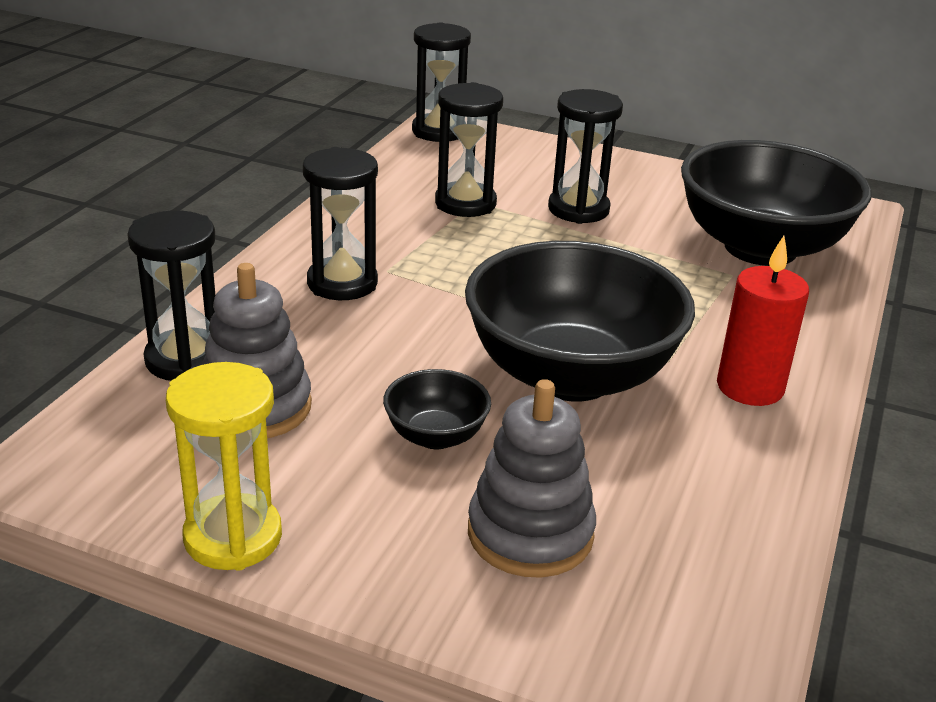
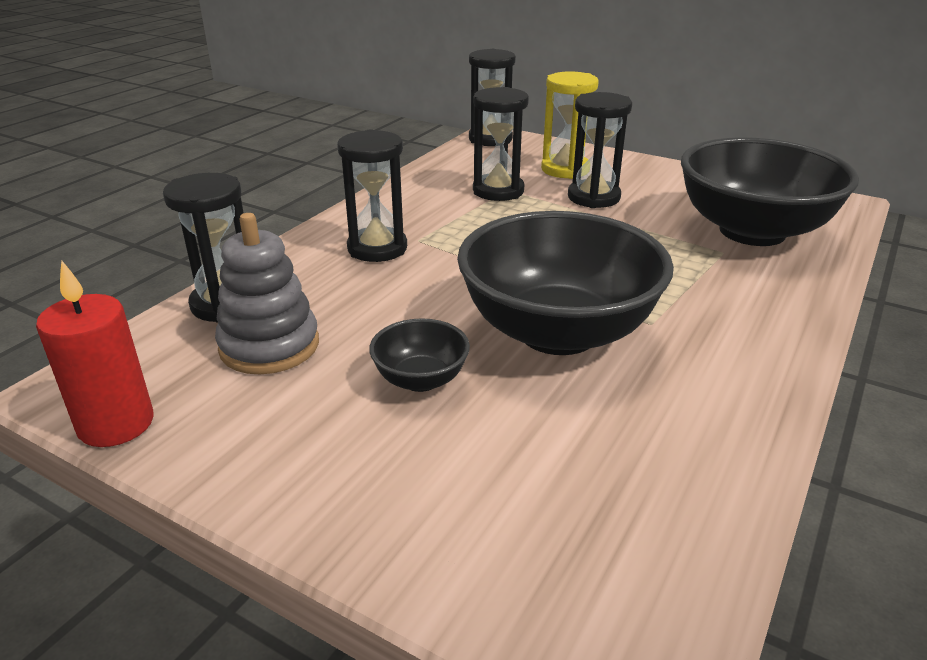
camera: 10 degrees right, 0 degrees up
yellow hourglass [166,362,282,571] -> yellow hourglass moved to [541,71,599,179]
grey stacking toy [468,379,596,578] -> none
red candle [717,236,809,406] -> red candle moved to [36,260,154,447]

